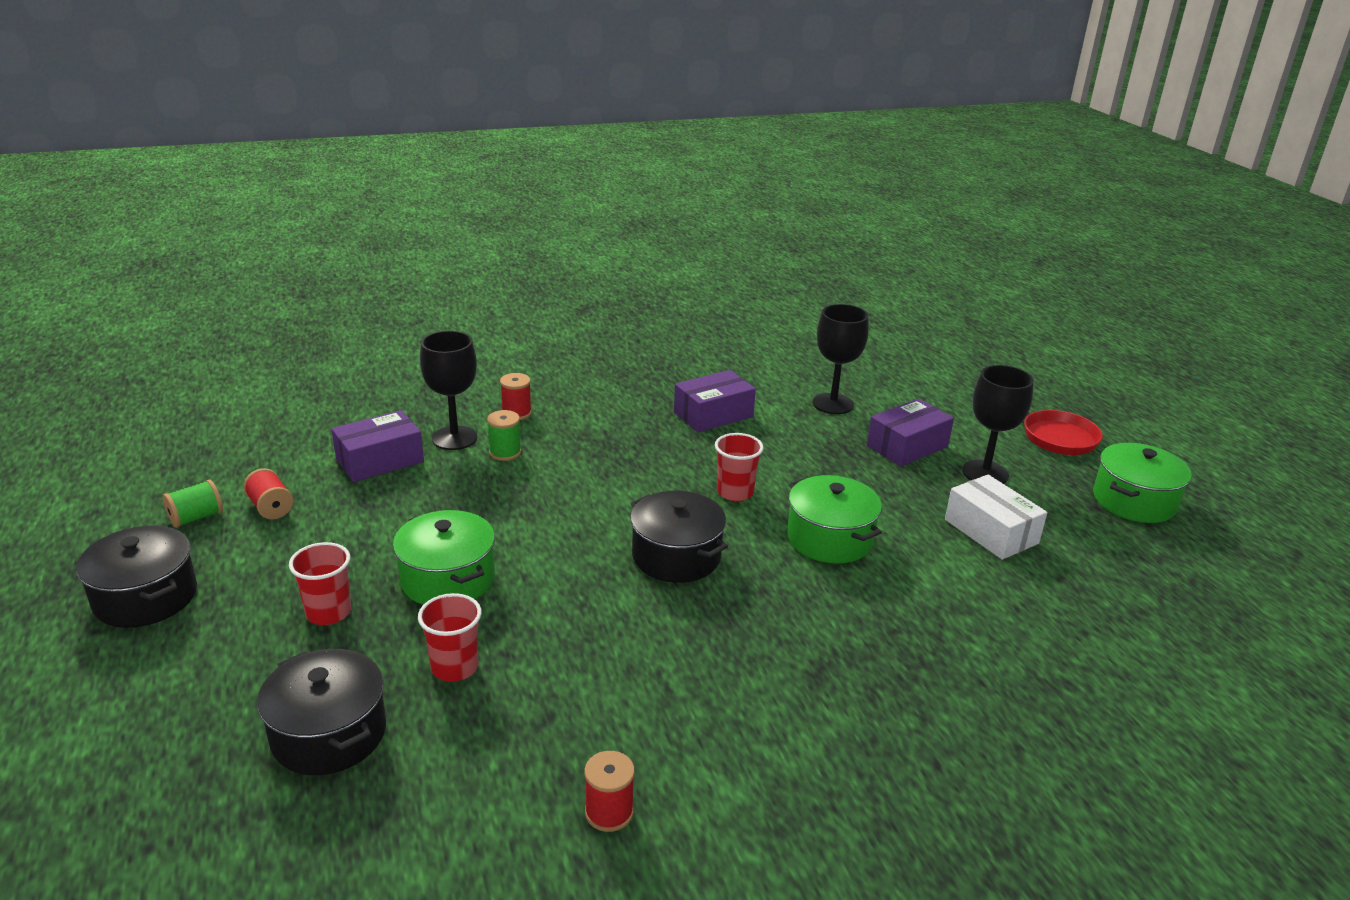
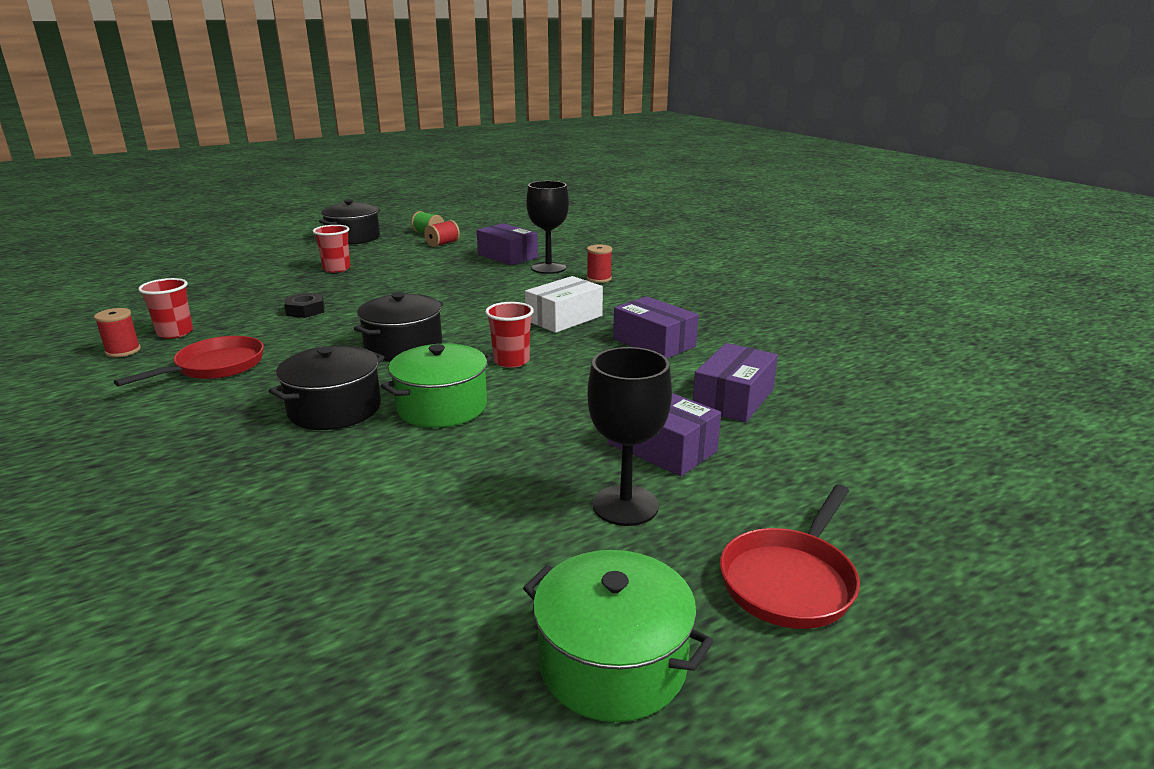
camera: 80 degrees right, 5 degrees down
black pot [257,649,386,775] -> black pot moved to [269,345,385,430]
green pot [393,510,495,605] -> none
red cup [418,593,482,682] -> red cup moved to [138,278,193,339]
green spool [487,410,521,461] -> none
black goblet [813,304,869,414] -> purple box [693,343,778,422]
white box [945,475,1047,560] -> white box moved to [525,276,603,333]
none -> red pan [114,336,264,386]
none -> black nut [284,292,324,318]

